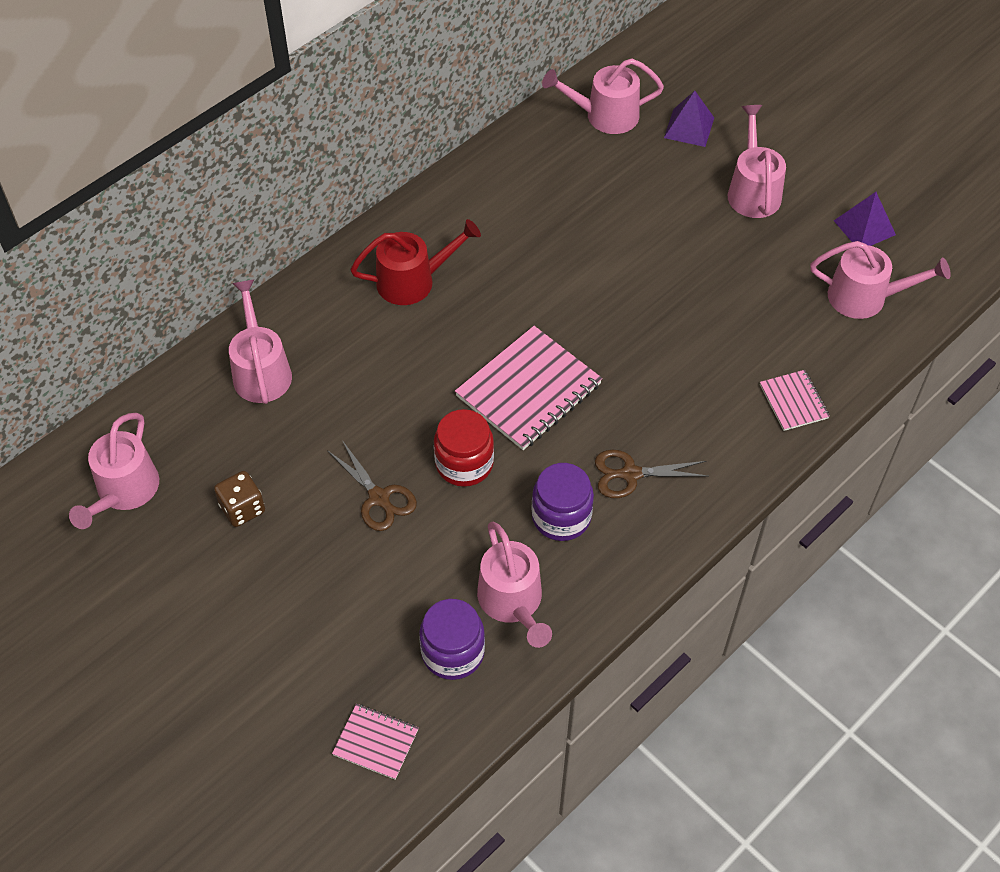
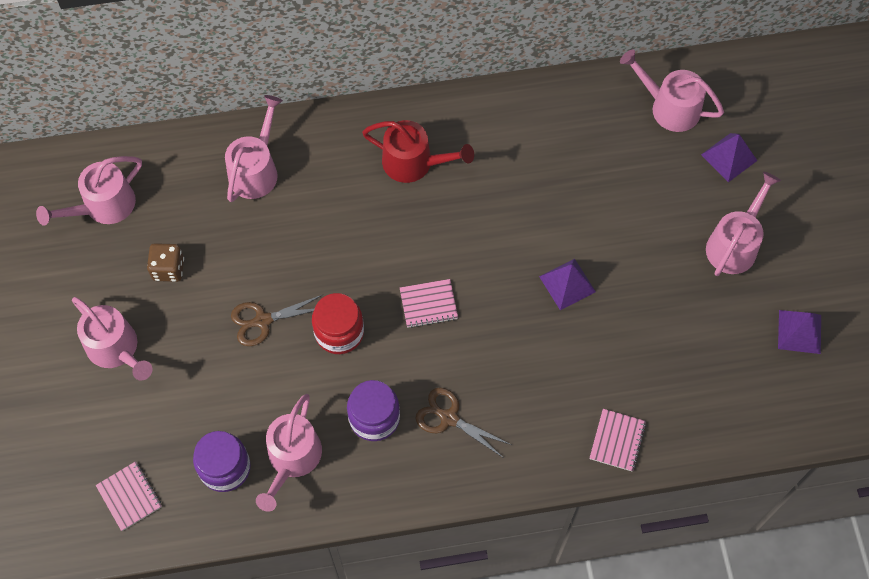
camera: 35 degrees right, 10 degrees up
brown scissors [327,440,417,531] -> brown scissors turned 75 degrees clockwise [231,295,322,346]
pink notebook [455,326,602,450] -> pink notebook [400,279,458,328], size x0.52
pink watering can [810,241,951,319] -> pink watering can moved to [72,297,153,381]
none -> purple pyramid [539,259,596,310]

